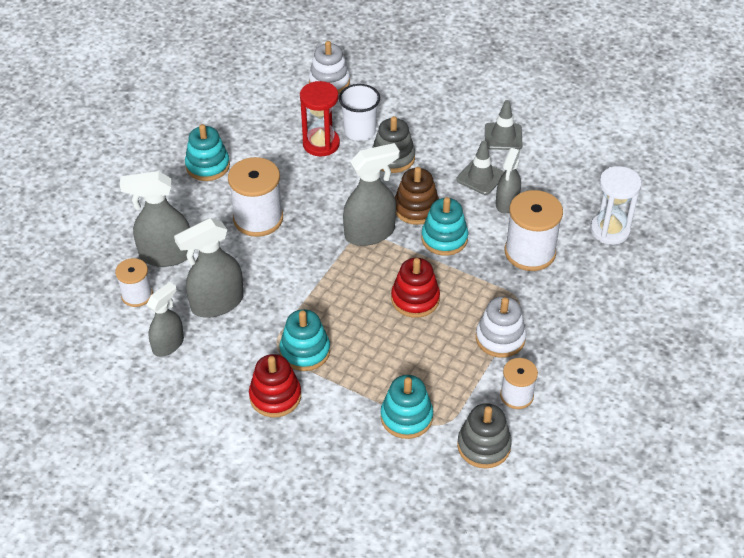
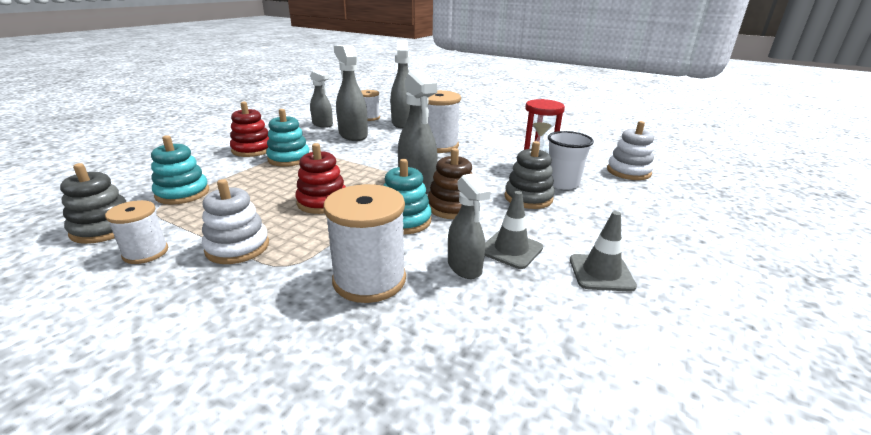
camera: 90 degrees right, 20 degrees down
turquoise stacking toy [185,124,230,181] -> none
grey spray bottle [496,148,521,214] -> grey spray bottle turned 135 degrees counterclockwise [448,173,490,279]
white hourglass [590,166,642,245] -> none

